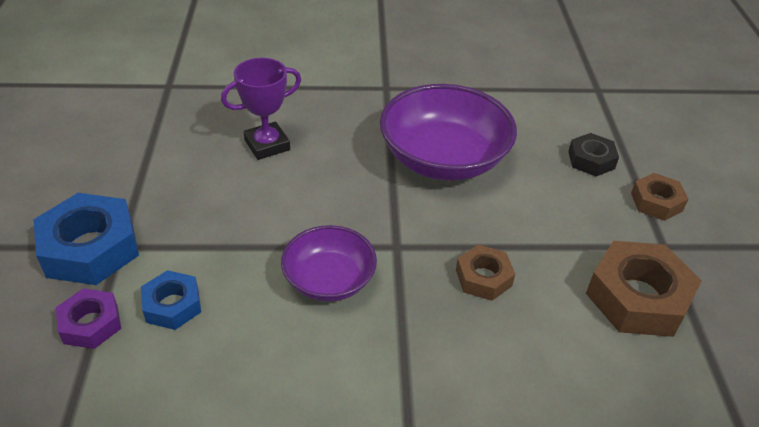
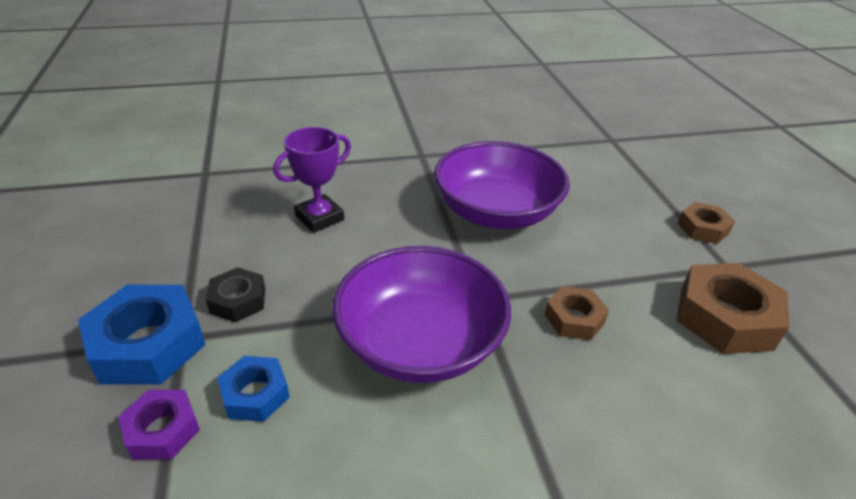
camera: 10 degrees left, 5 degrees down
purple bowl [281,225,377,302] -> purple bowl [332,246,511,383], size x1.69
black nut [568,133,619,176] -> black nut moved to [206,267,265,323]

